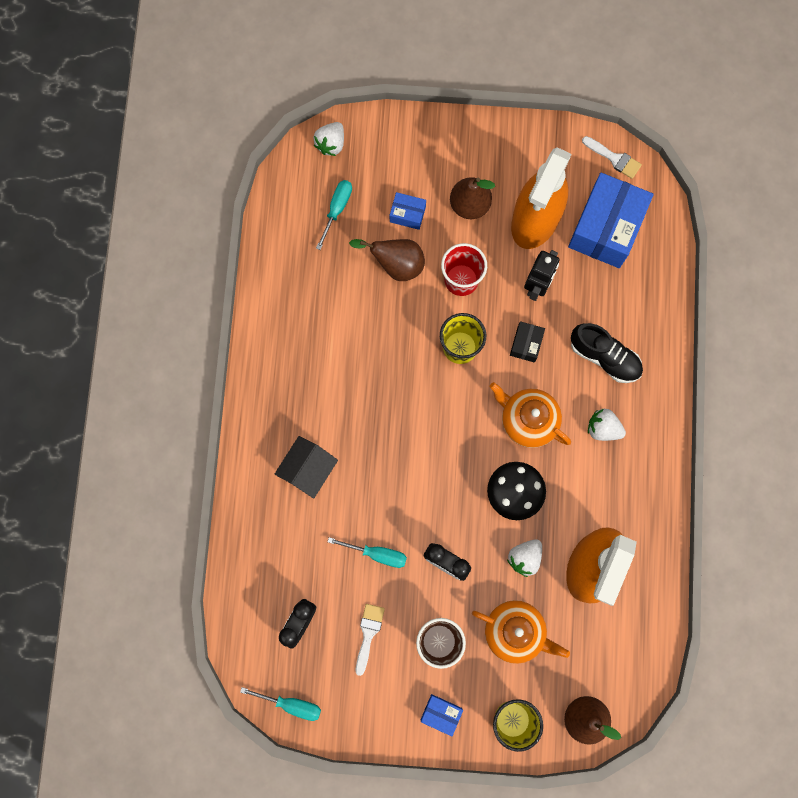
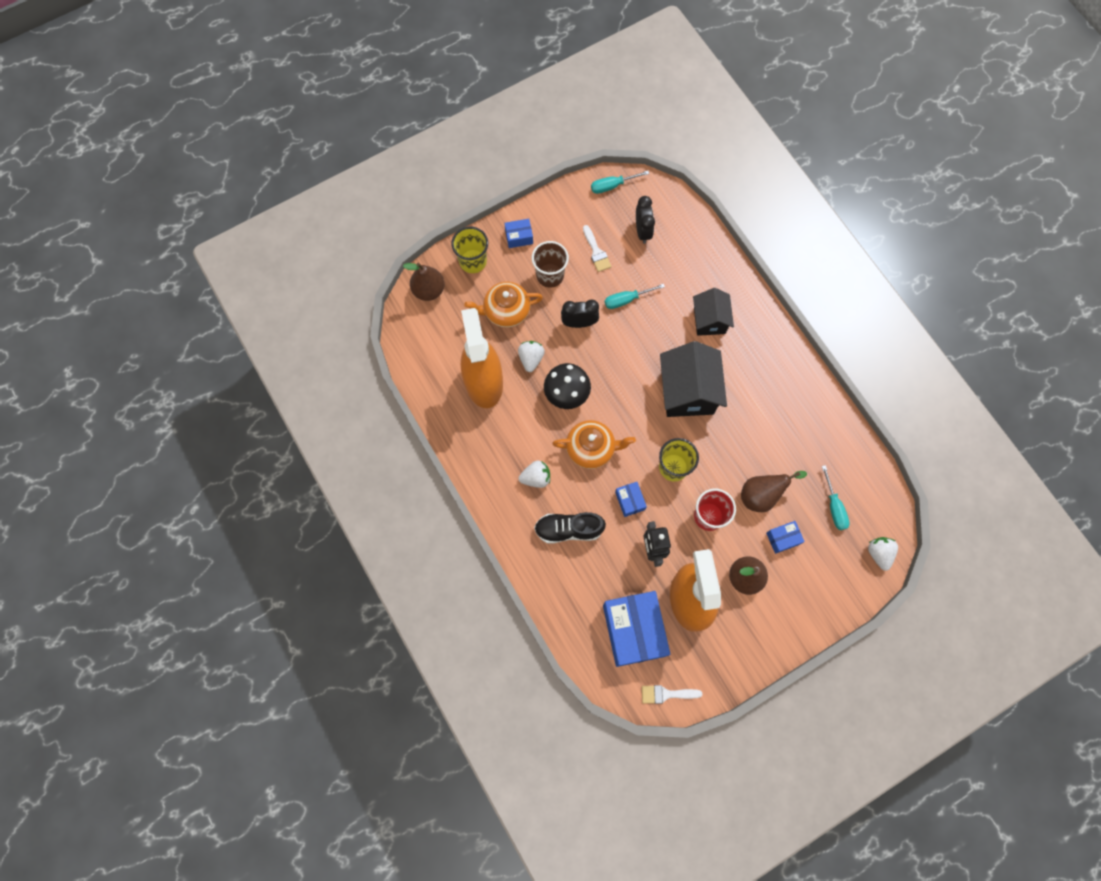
camera: 145 degrees right, 5 degrees down
black box [510,321,545,363] -> blue box [615,482,647,517]
none -> black house [660,341,727,417]

